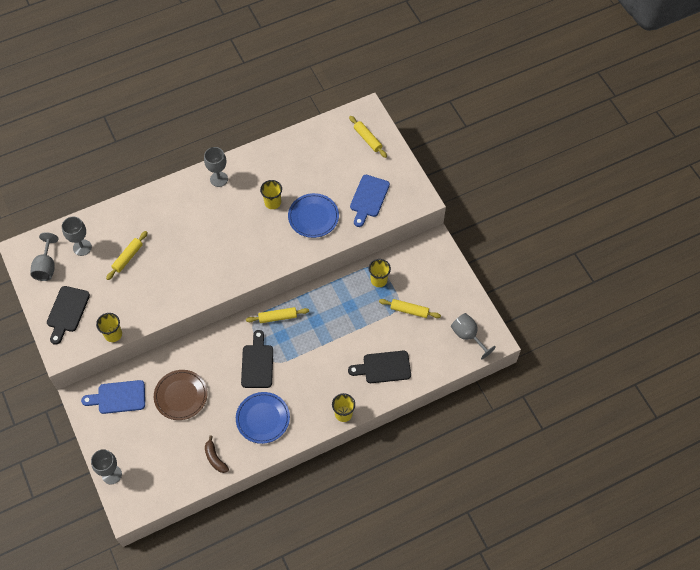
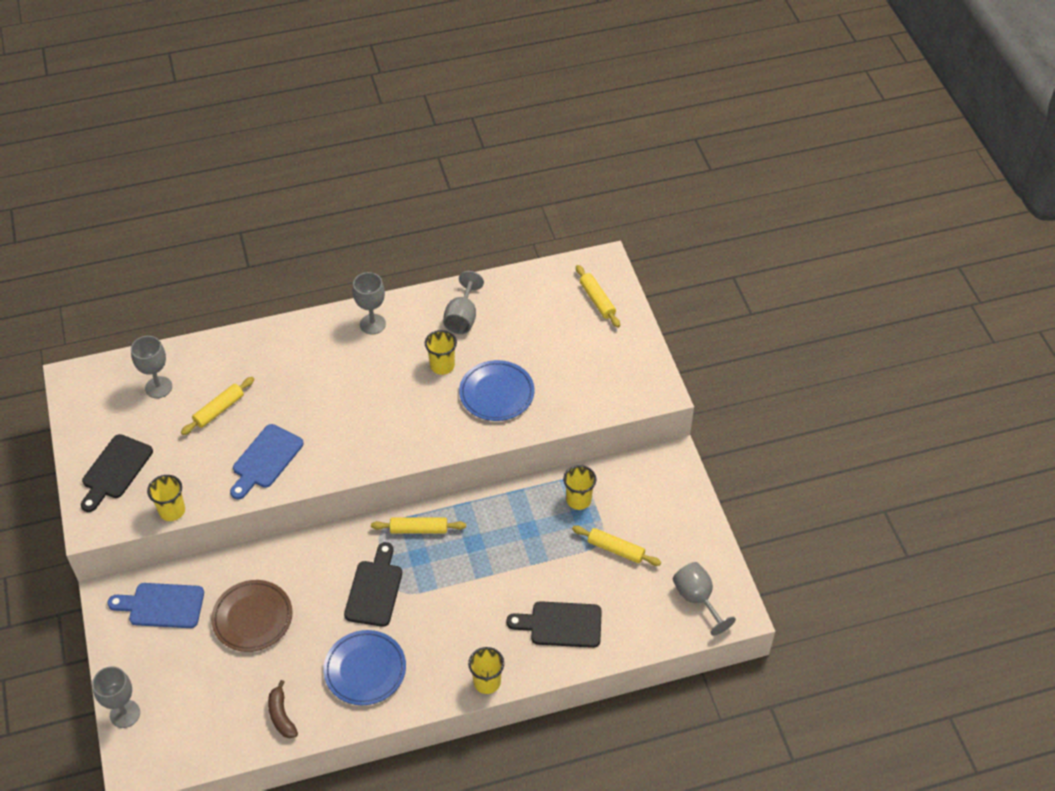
camera: 10 degrees right, 10 degrees down
grey goblet [31,232,58,281] -> grey goblet moved to [443,271,484,334]
blue cutting board [350,175,390,227] -> blue cutting board moved to [230,424,304,499]

